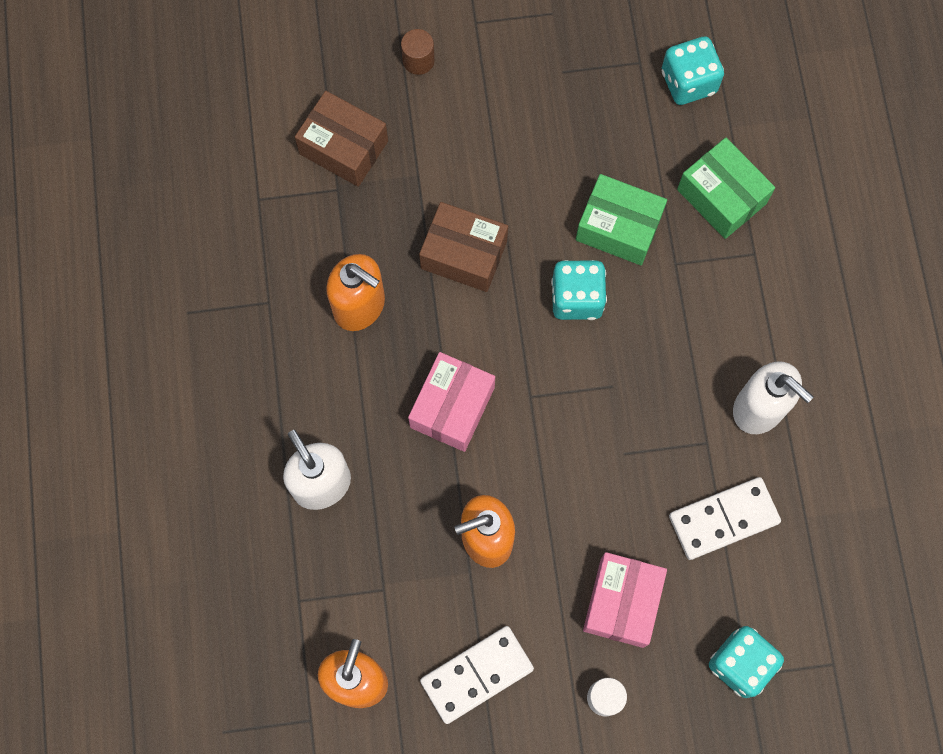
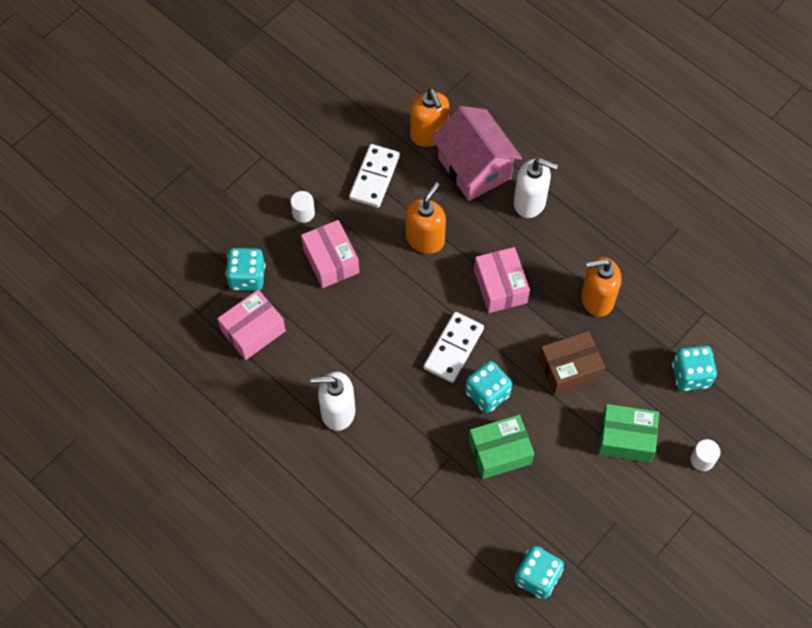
camera: 140 degrees right, 10 degrees down
brown box [295,91,388,187] -> turquoise dice [672,346,717,391]
brown cylinder [401,29,435,75] -> white cylinder [690,439,720,471]
white domino [669,477,781,560] -> white domino moved to [423,312,484,383]
green box [677,138,775,239] -> green box moved to [598,404,659,463]
none -> pink box [217,290,286,360]
none -> pink house [431,106,522,201]

